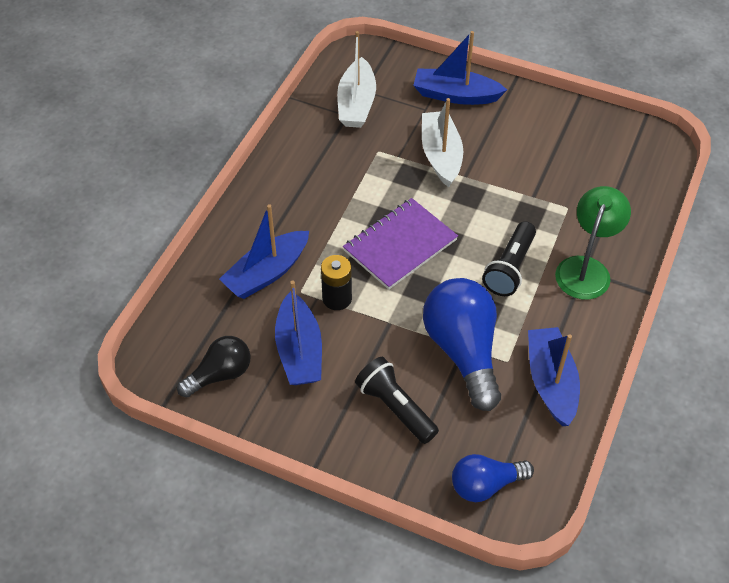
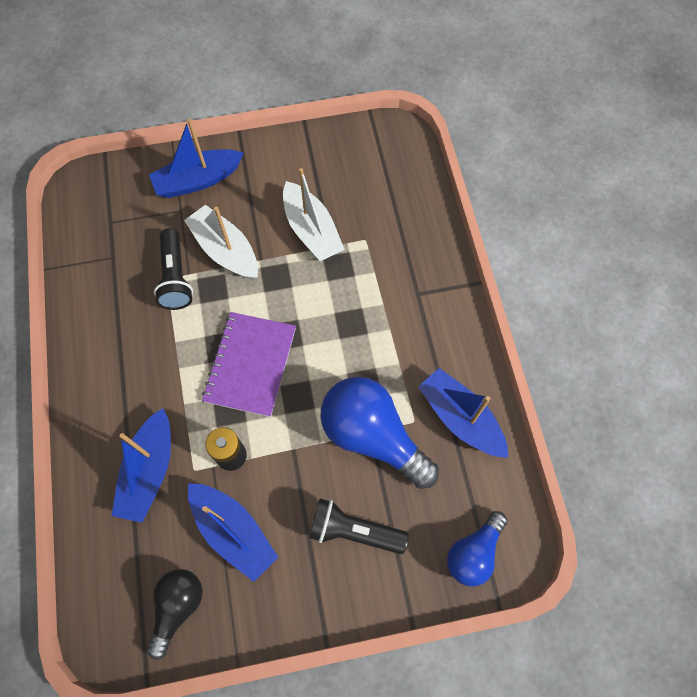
camera: 35 degrees left, 15 degrees up
white boat [337,31,376,128] -> white boat moved to [283,168,345,261]
black flashlight [482,221,536,296] -> black flashlight moved to [154,228,193,310]
green lamp [555,186,631,300] -> none

